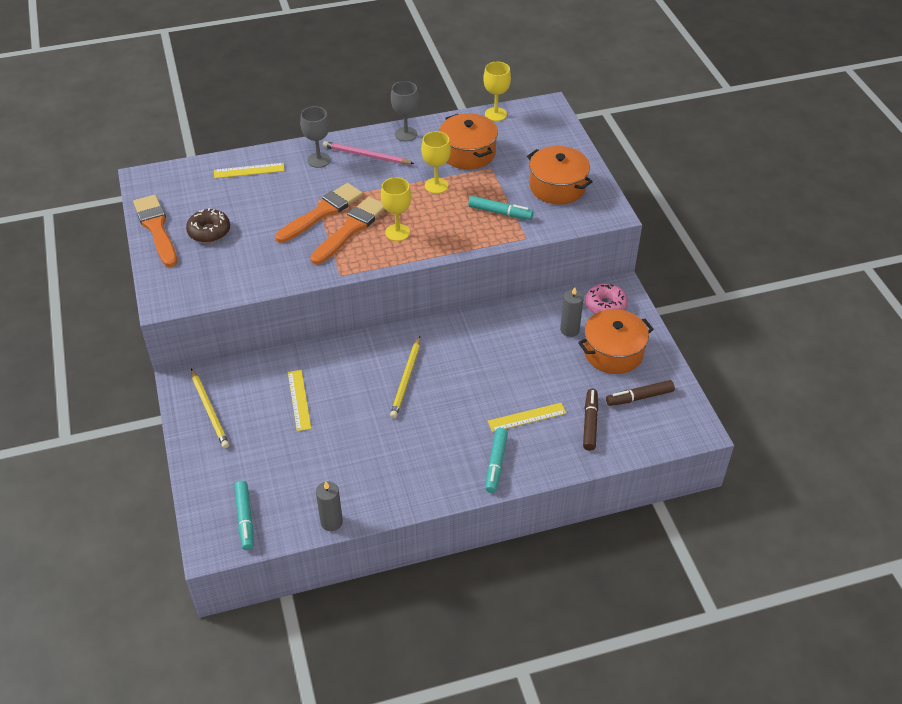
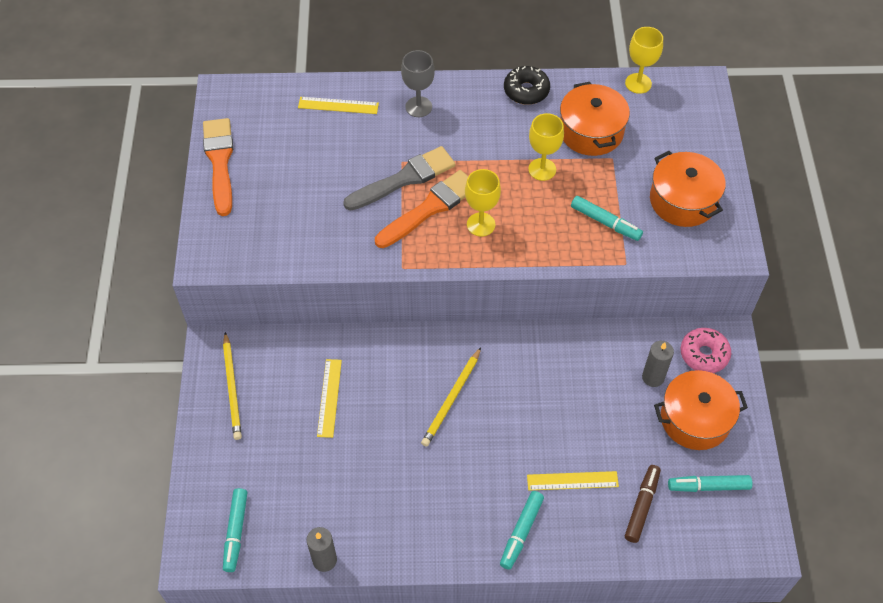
camera: 15 degrees right, 10 degrees up
brown donut [186,208,230,243] -> none
orange brush [275,183,363,243] -> grey brush [343,146,456,211]
pink pencil [323,141,415,164] -> none
grey goblet [391,81,419,141] -> black donut [504,66,550,105]
brown marker [606,380,675,406] -> turquoise marker [668,475,752,492]

